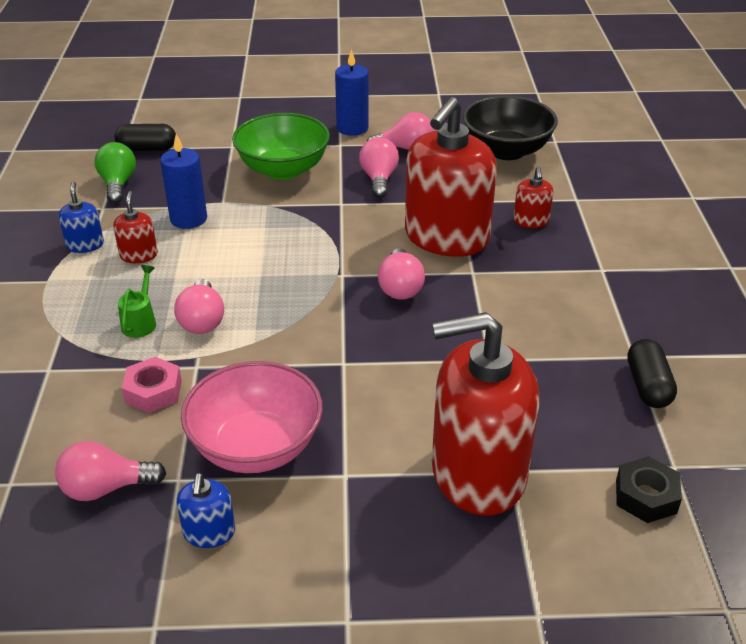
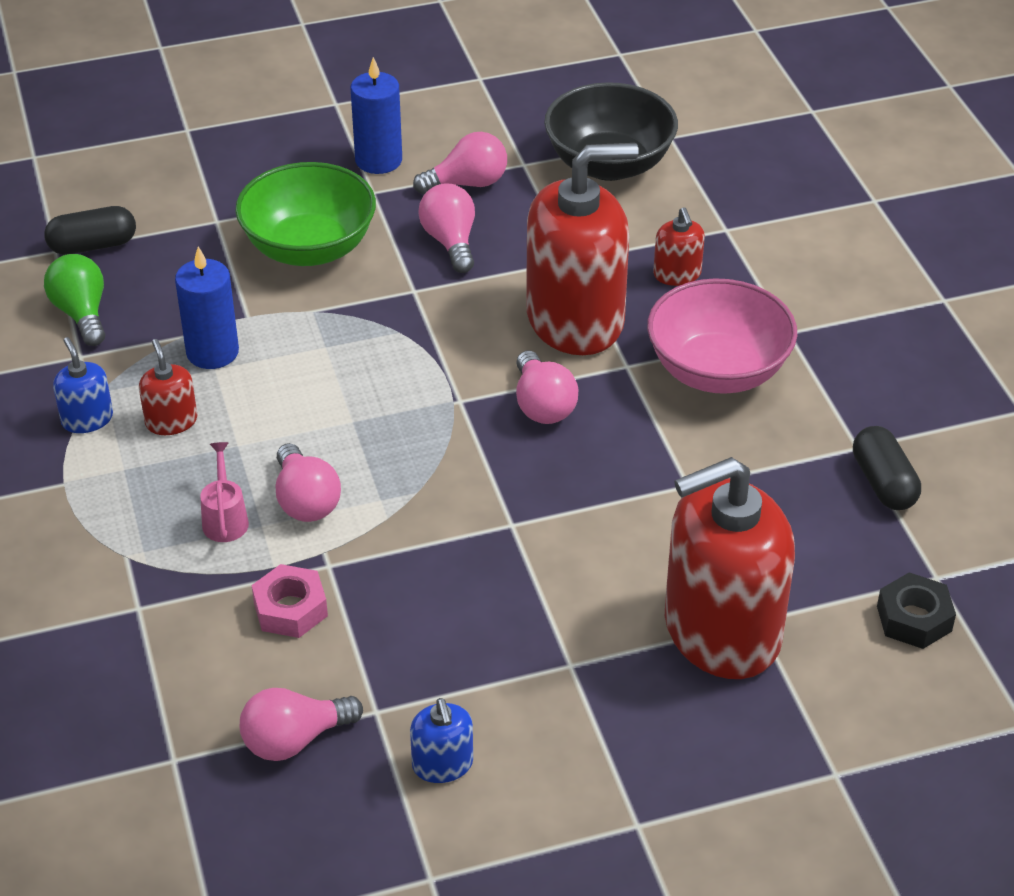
camera: 15 degrees left, 5 degrees up
green watering can [118,265,156,338] -> pink watering can [200,442,249,542]
pink bowl [181,361,323,473] -> pink bowl moved to [647,278,797,394]
red soap dispenser [405,97,497,257] -> red soap dispenser turned 120 degrees counterclockwise [526,143,639,355]

